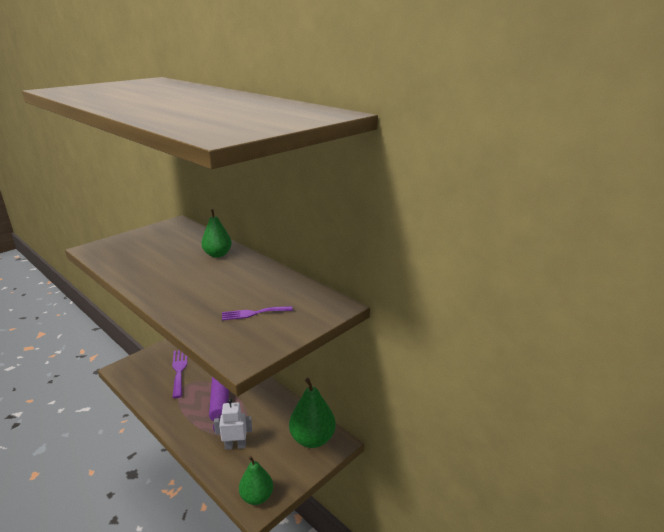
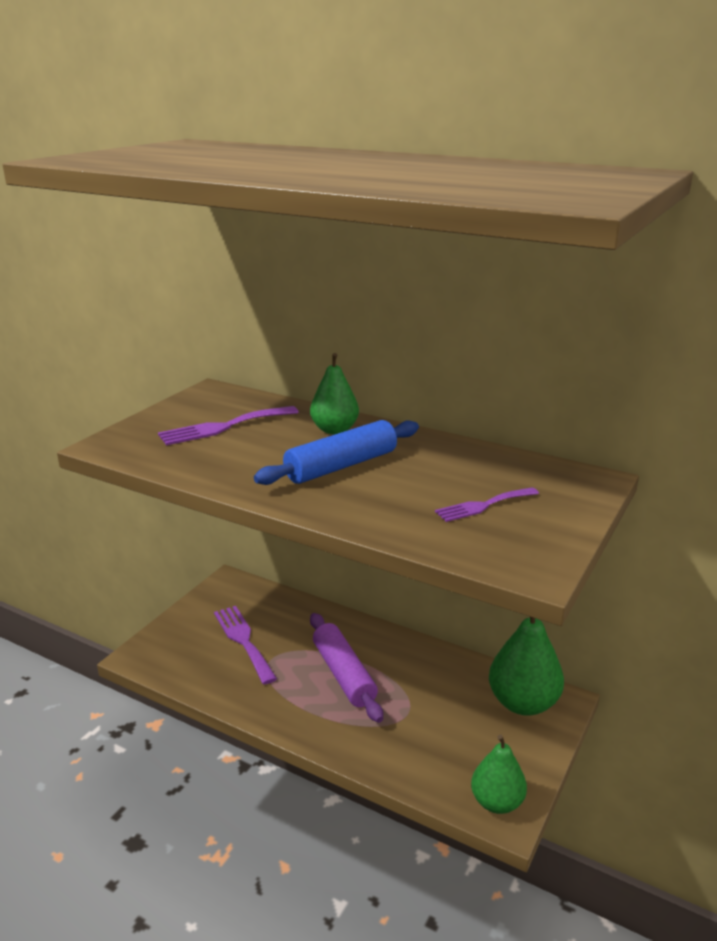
camera: 15 degrees left, 0 degrees up
white robot [214,398,252,450] -> none
none -> purple fork [158,406,299,446]
none -> blue rolling pin [254,420,419,485]

